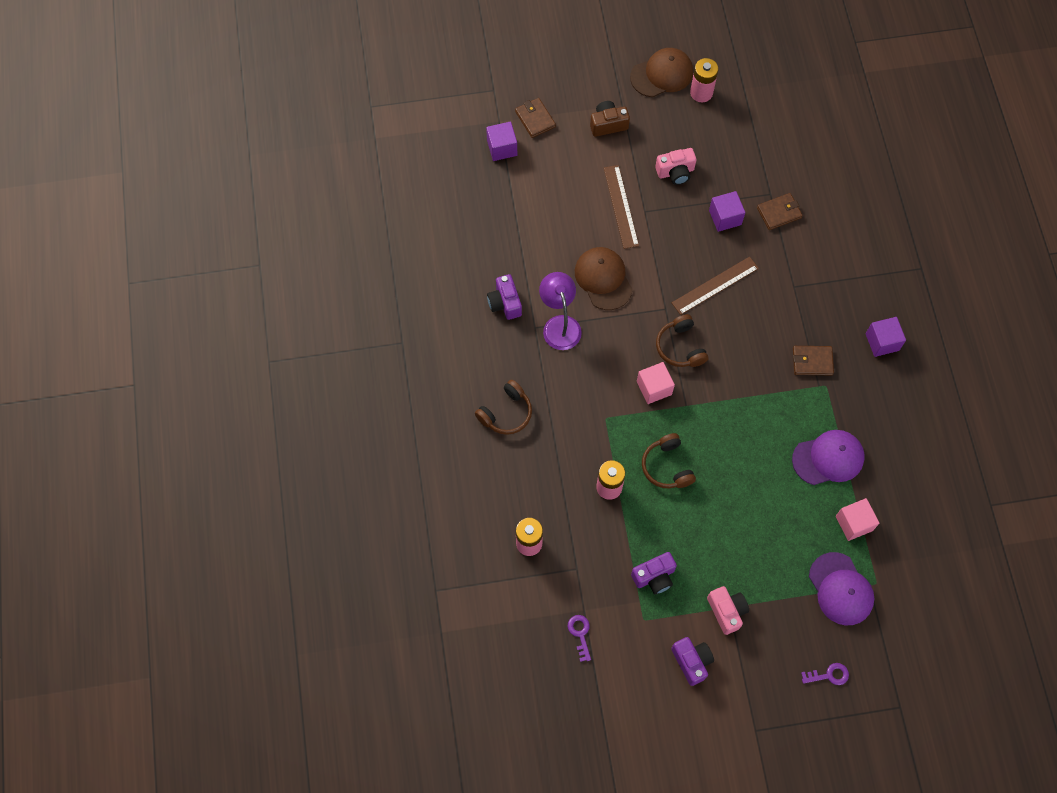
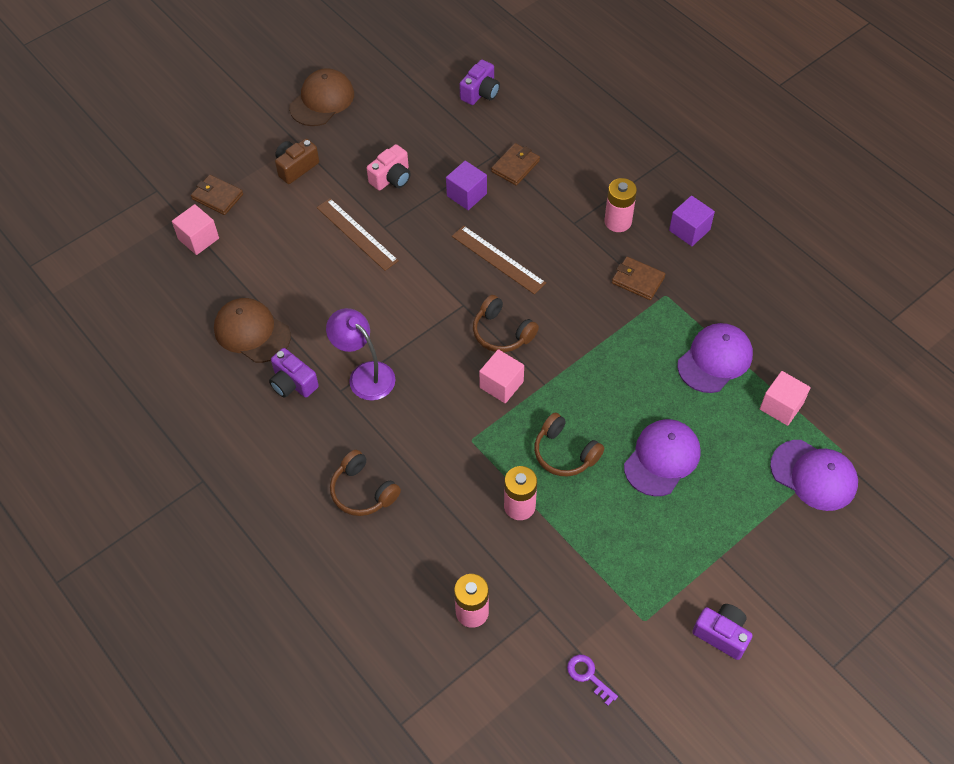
camera: 30 degrees left, 10 degrees down
brown headphones [475,380,532,435] -> brown headphones turned 120 degrees clockwise [330,450,401,516]
purple cube [486,122,517,161] -> pink cube [172,204,219,255]
brown cap [575,247,633,310] -> brown cap moved to [214,298,291,363]
purple camera [631,552,677,594] -> purple camera moved to [459,60,500,105]
brown ruler [672,257,759,315] -> brown ruler turned 75 degrees counterclockwise [452,225,546,294]
pink battery [690,58,718,102] -> pink battery moved to [605,178,637,232]
pink camera [707,586,749,635] -> none
brown wallet [793,346,834,375] -> brown wallet turned 60 degrees clockwise [612,257,665,300]
purple key [801,663,849,685] -> none
none -> purple cap [624,419,701,496]

